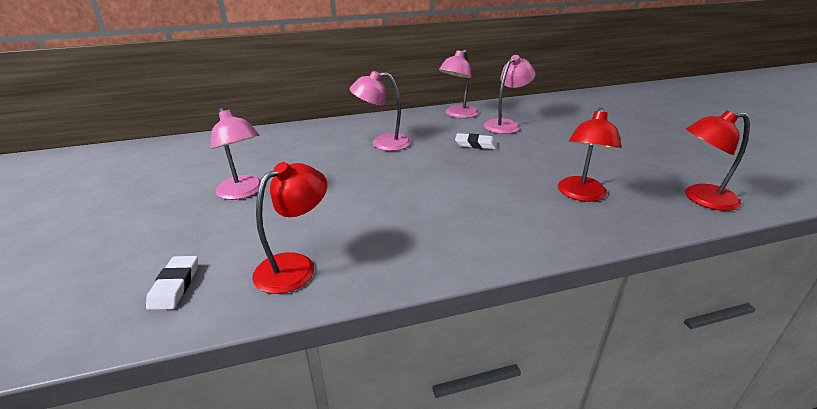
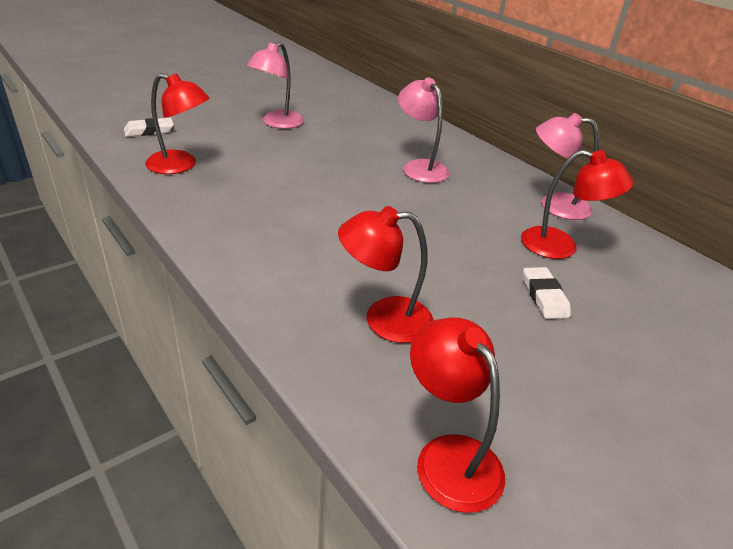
camera: 65 degrees right, 5 degrees up
white eraser [455,133,497,150] -> white eraser moved to [523,267,571,319]
pink lamp [484,55,536,134] -> red lamp [521,150,634,259]

